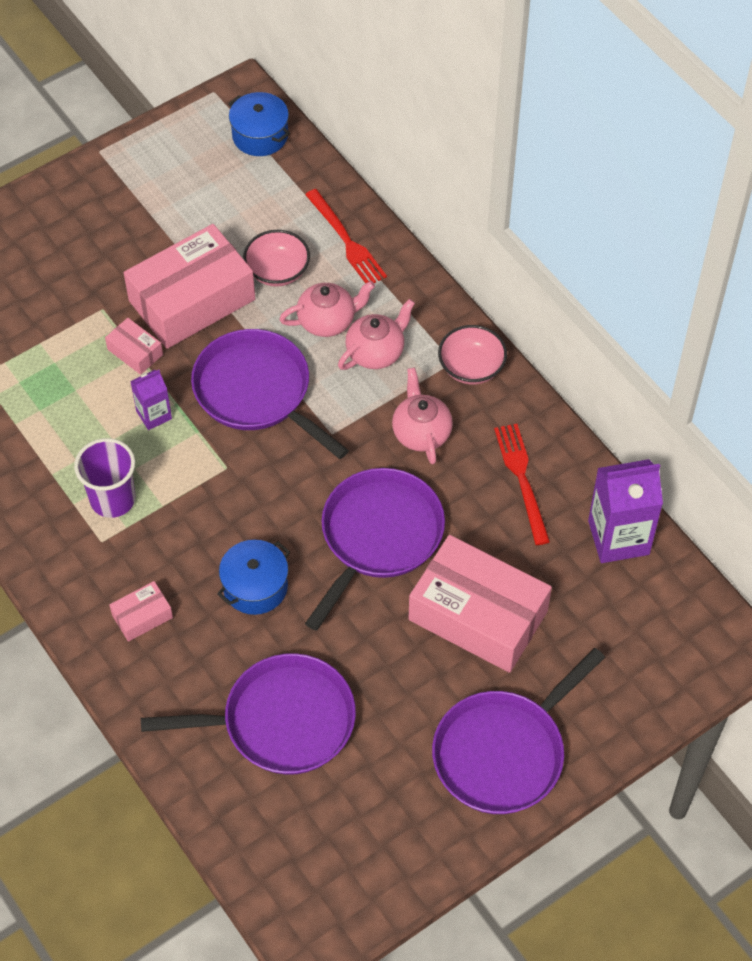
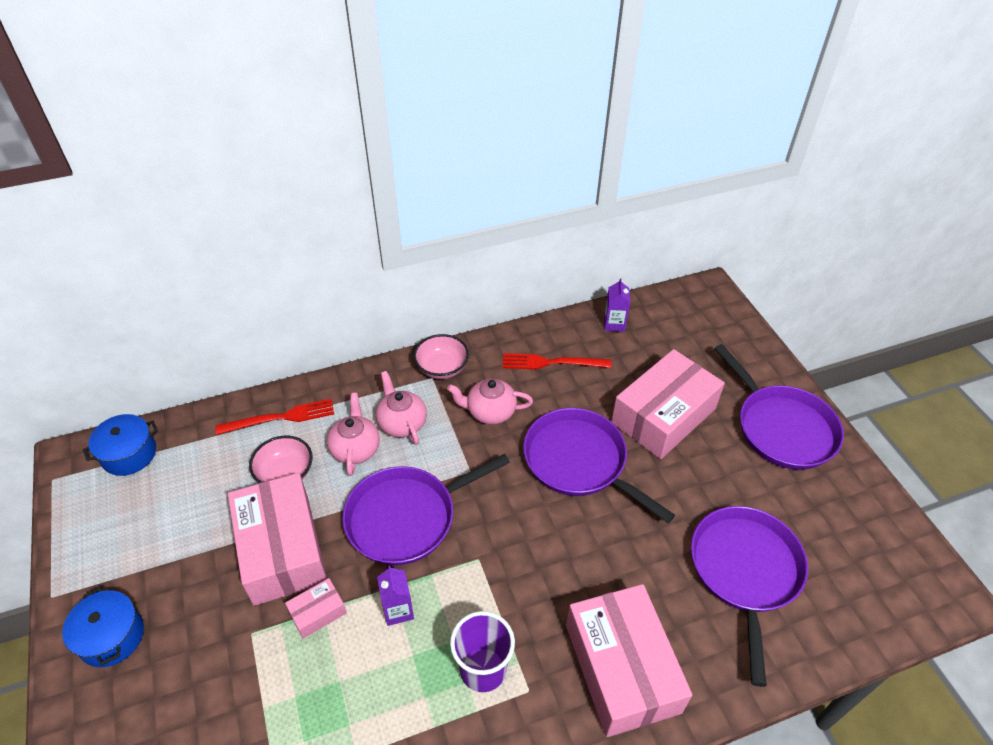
camera: 75 degrees left, 10 degrees down
pink box [109,581,173,642] -> pink box [566,584,692,737], size x2.28
blue pot [217,540,290,615] -> blue pot moved to [62,587,144,667]
purple carton [588,459,663,563] -> purple carton [604,279,630,332], size x0.55

